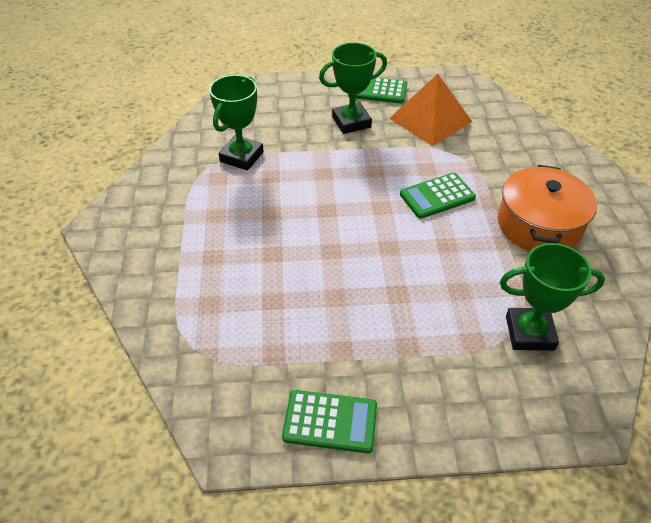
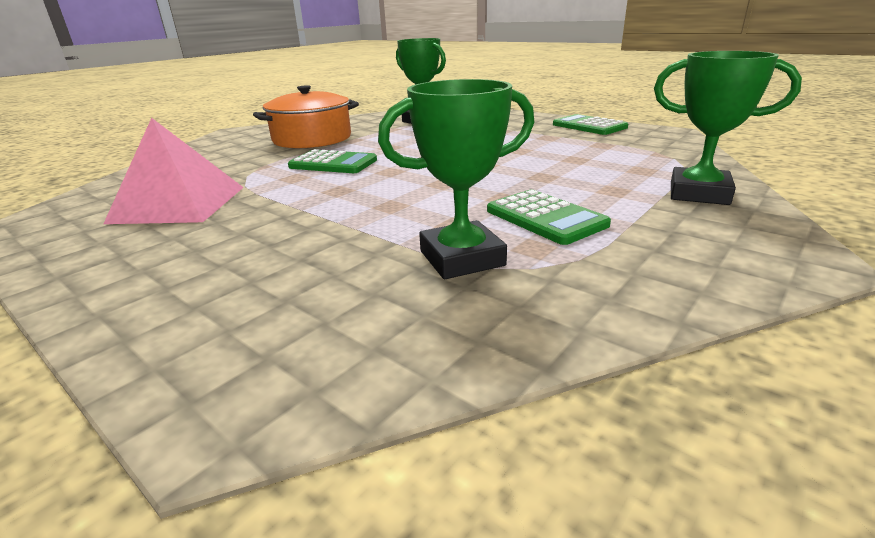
camera: 135 degrees left, 20 degrees down
green trophy [319,43,387,134] -> green trophy moved to [654,51,802,205]
green calculator [348,78,407,104] -> green calculator moved to [487,190,611,245]
orange pyramid [389,74,472,146] -> pink pyramid [103,118,244,224]

